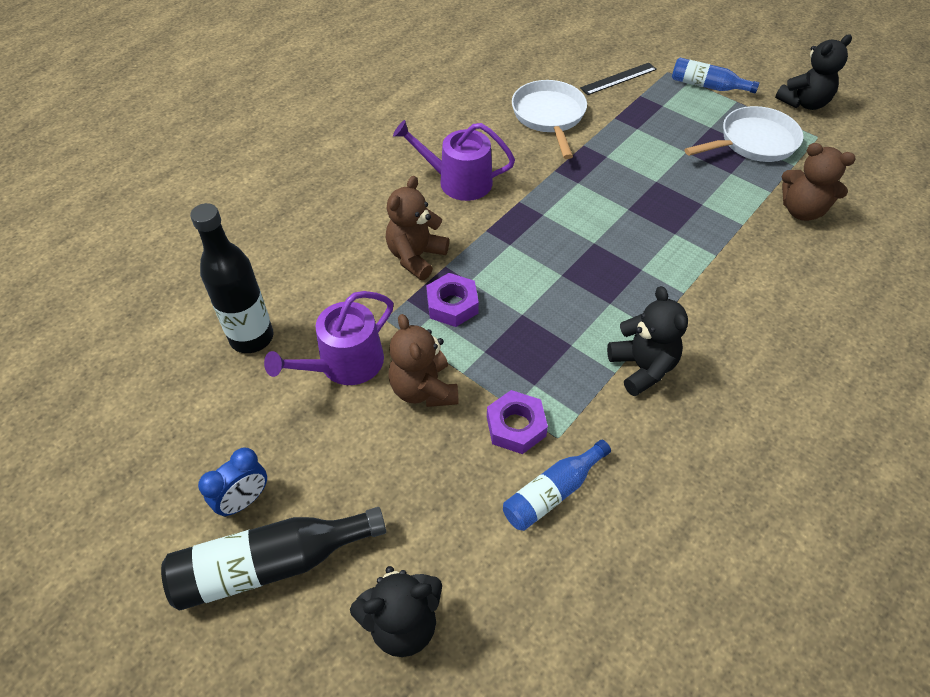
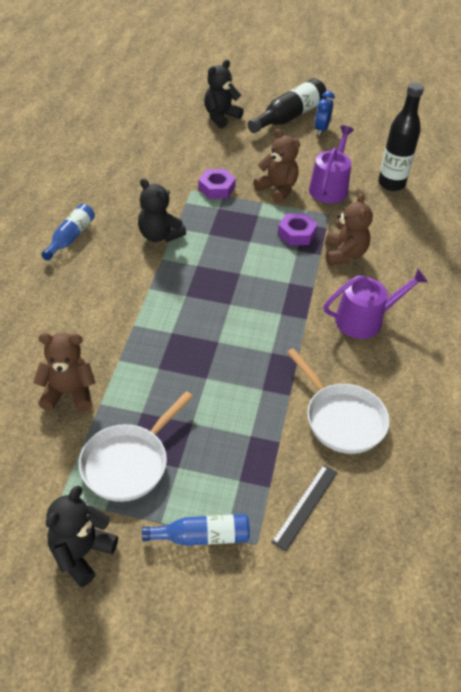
camera: 150 degrees right, 5 degrees down
blue bottle [503,440,611,531] -> blue bottle moved to [41,204,95,261]

